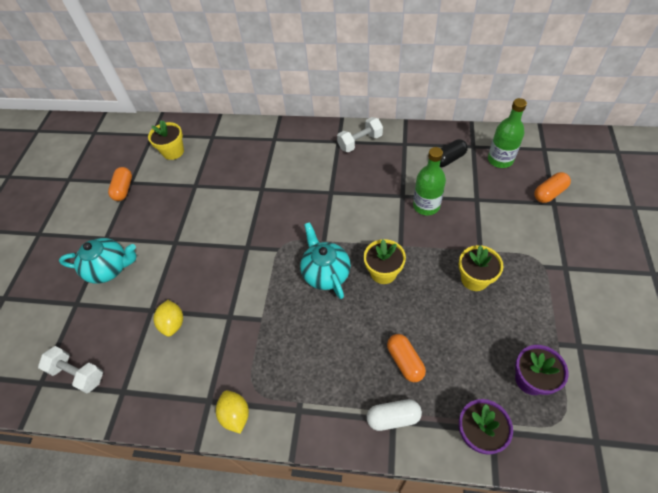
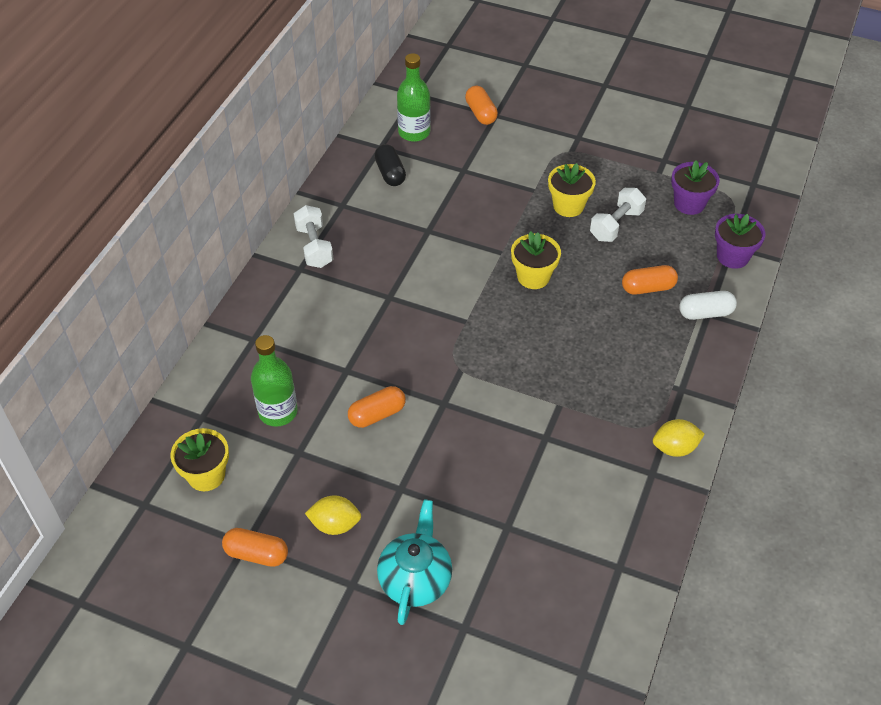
camera: 80 degrees left, 5 degrees down
white dumbbell [38,346,103,393] -> white dumbbell moved to [590,188,646,242]
yellow lemon [153,300,183,337] -> yellow lemon moved to [305,495,361,535]
turquoise teapot [300,222,351,299] -> none
white capsule [367,399,422,431] -> white capsule turned 75 degrees clockwise [679,291,737,320]
green bottle [413,147,446,215] -> green bottle moved to [251,335,298,427]
none -> orange capsule [348,386,406,428]

